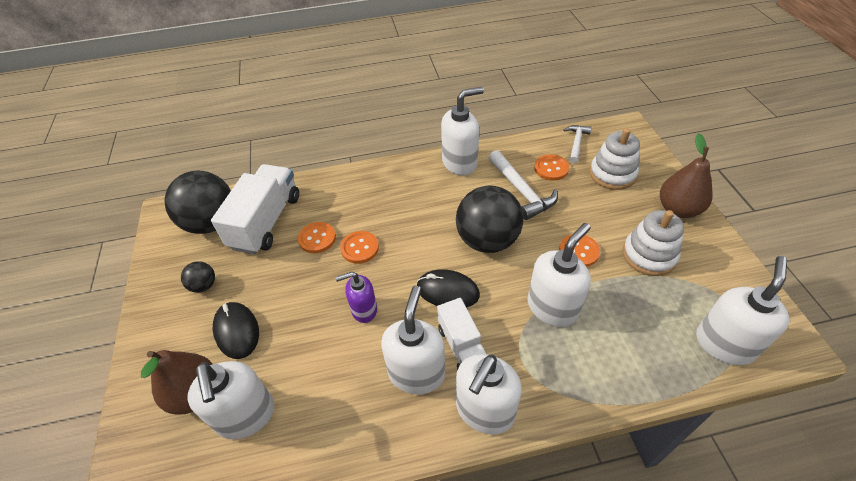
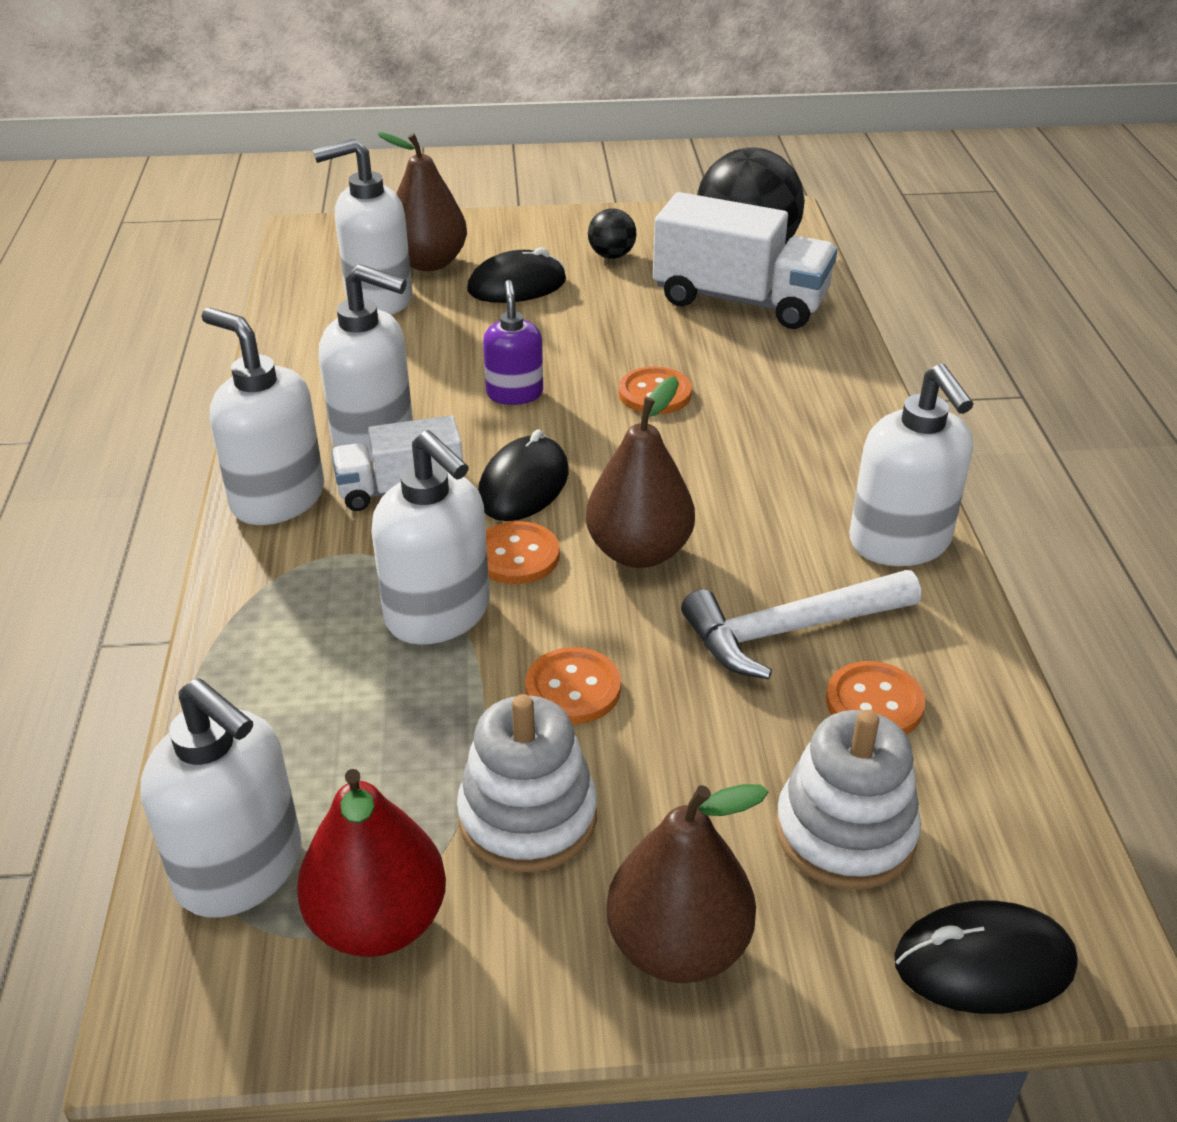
camera: 95 degrees right, 10 degrees down
orange button [298,222,336,253] -> orange button moved to [486,521,560,584]
black ball [456,186,523,253] -> brown pear [586,376,695,568]
white hammer [564,125,592,163] -> none
none -> red pear [297,769,446,957]
none -> black mouse [894,900,1078,1014]

